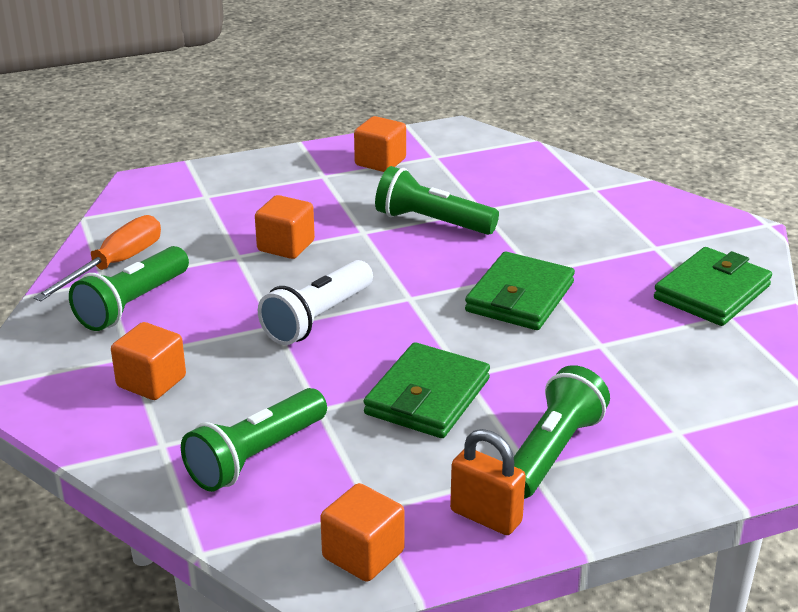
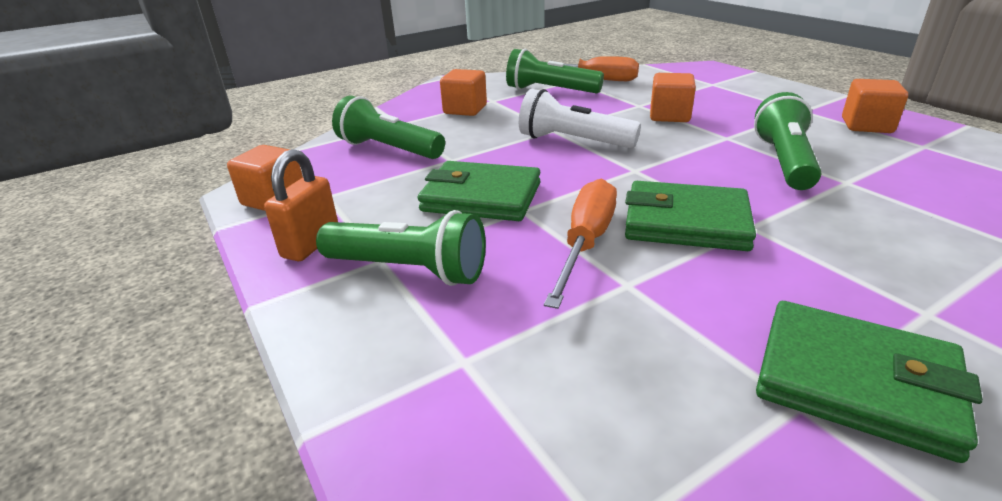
camera: 80 degrees right, 0 degrees up
none -> orange screwdriver [544,179,617,309]

